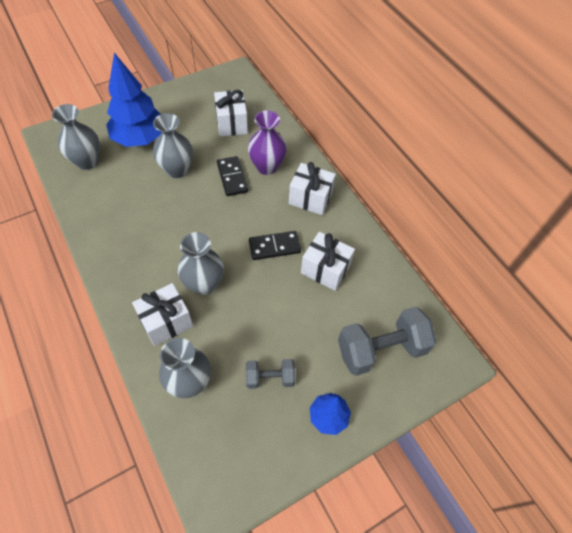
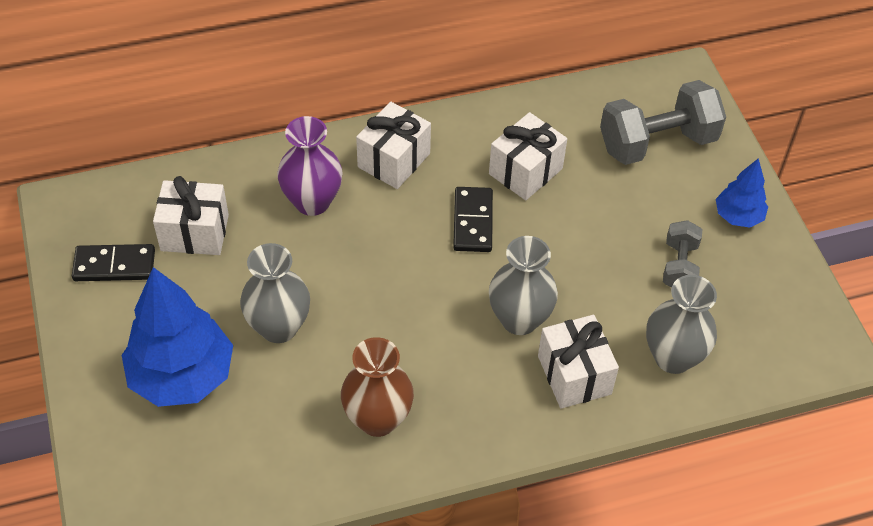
camera: 75 degrees left, 5 degrees down
grey vase [52,104,100,170] -> none
black domino [217,156,248,196] -> black domino moved to [72,244,155,281]
grey dumbbell [338,307,437,376] -> grey dumbbell turned 75 degrees clockwise [600,80,726,165]
none -> brown vase [341,337,414,437]

